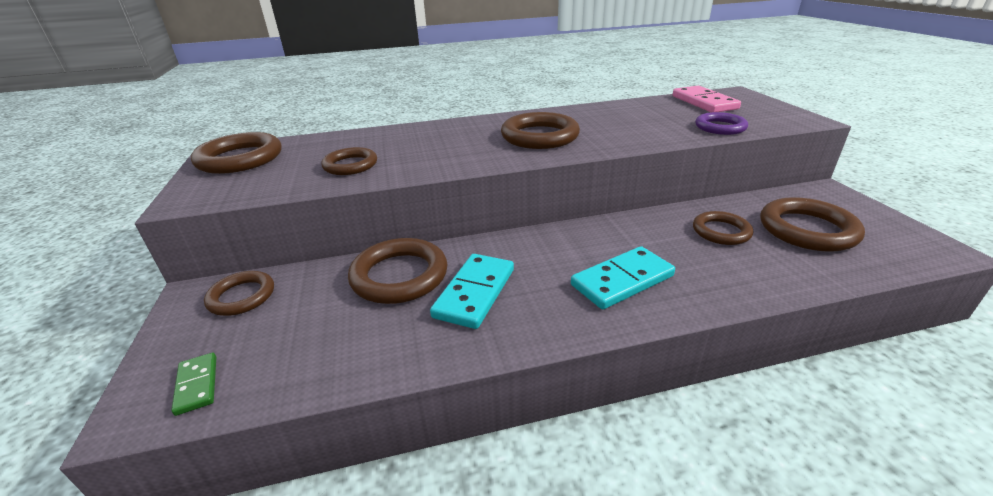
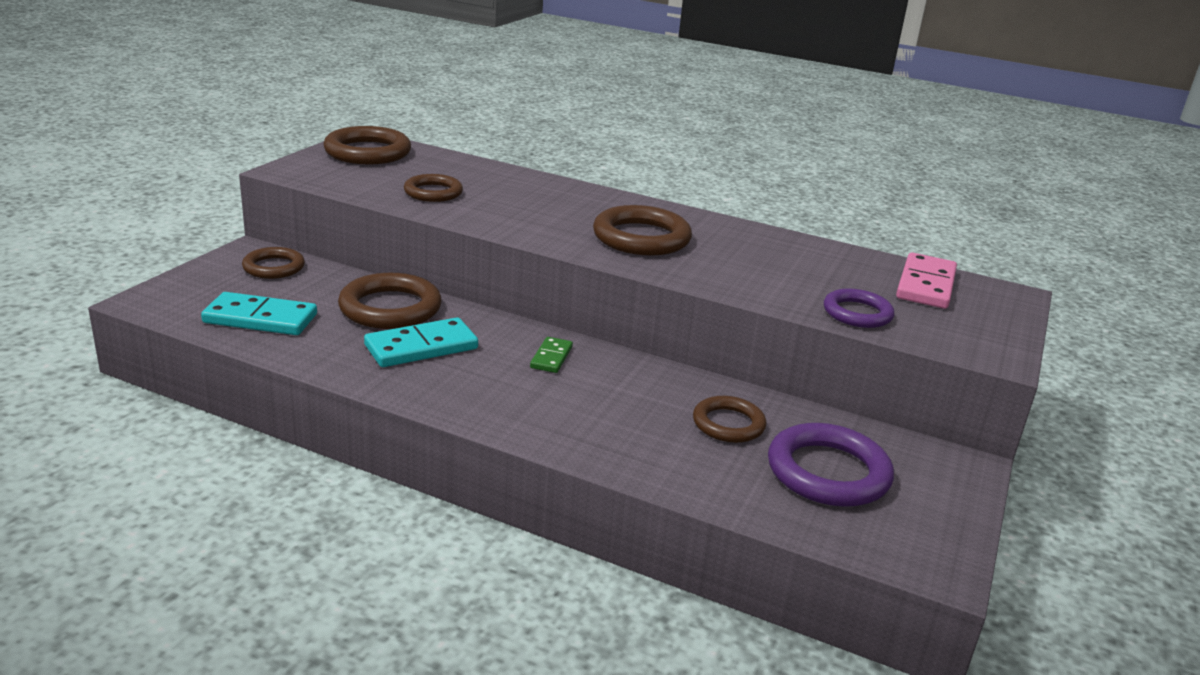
camera: 35 degrees right, 5 degrees down
green domino [171,353,216,416] -> green domino moved to [530,337,573,373]
turquoise domino [571,246,675,310] -> turquoise domino moved to [201,292,317,335]
brown ring [760,197,865,252] -> purple ring [768,423,894,507]

